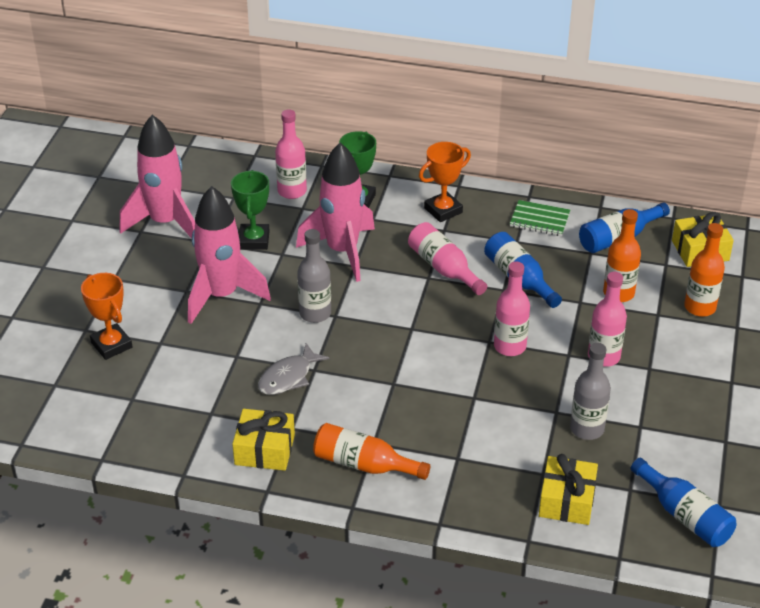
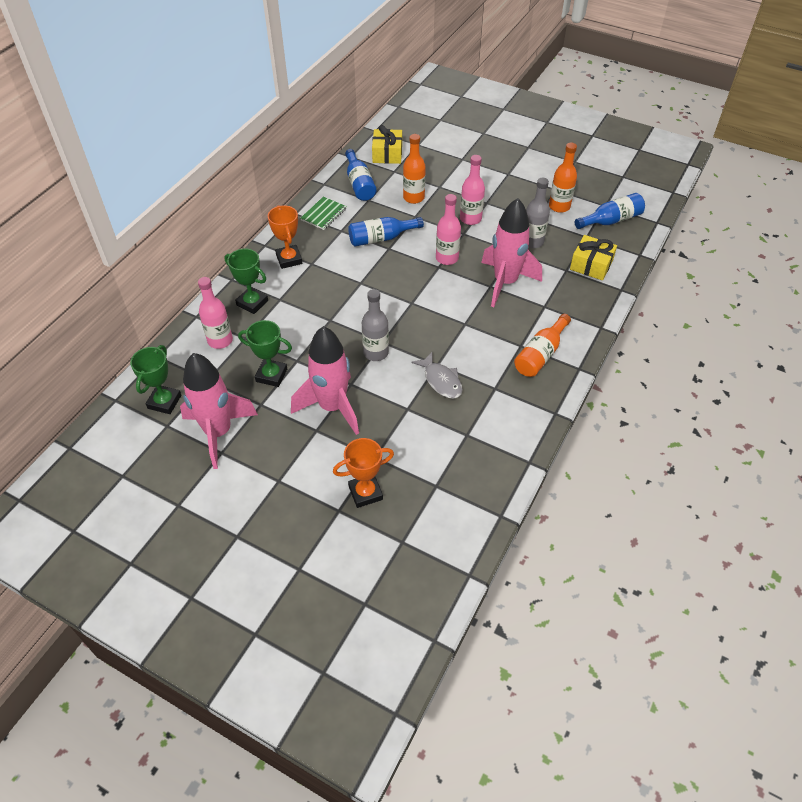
camera: 75 degrees left, 10 degrees up
yellow gift [232,409,295,471] -> none
pink rocket [296,143,375,282] -> pink rocket moved to [481,198,542,307]
pink bottle [408,222,487,295] -> none
orange bottle [684,223,725,317] -> orange bottle moved to [549,143,577,213]
none -> green trophy [130,345,181,414]

